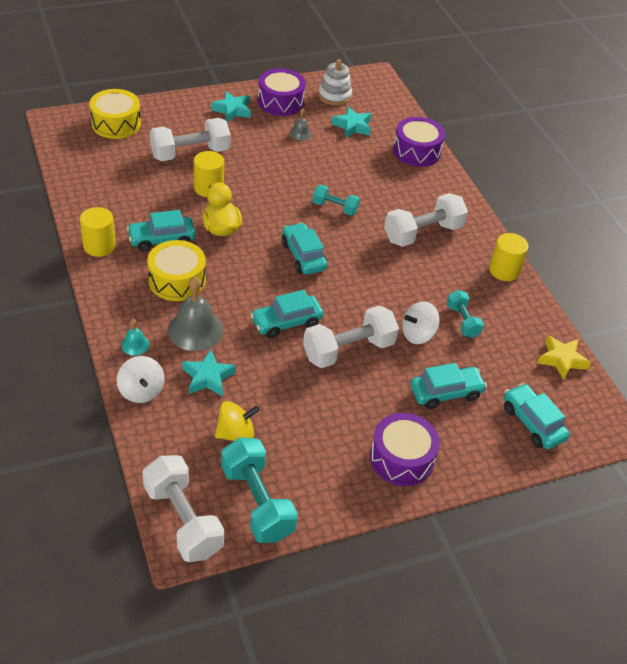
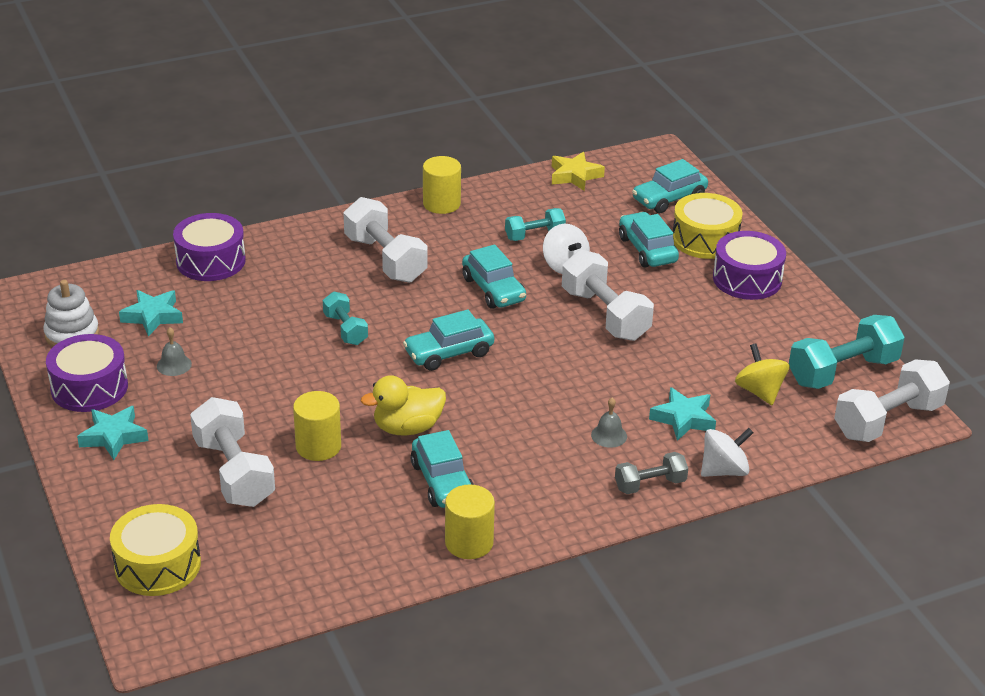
camera: 90 degrees left, 10 degrees down
turquoise bell [121,319,150,356] -> grey dumbbell [615,452,688,494]
yellow drum [147,240,206,301] -> yellow drum moved to [673,193,742,259]
grey bell [168,277,223,351] -> grey bell [591,398,627,448], size x0.50
turquoise car [250,290,323,339] -> turquoise car moved to [462,244,526,309]
turquoise dumbbell [312,185,360,215] -> turquoise dumbbell turned 45 degrees counterclockwise [323,292,368,345]

